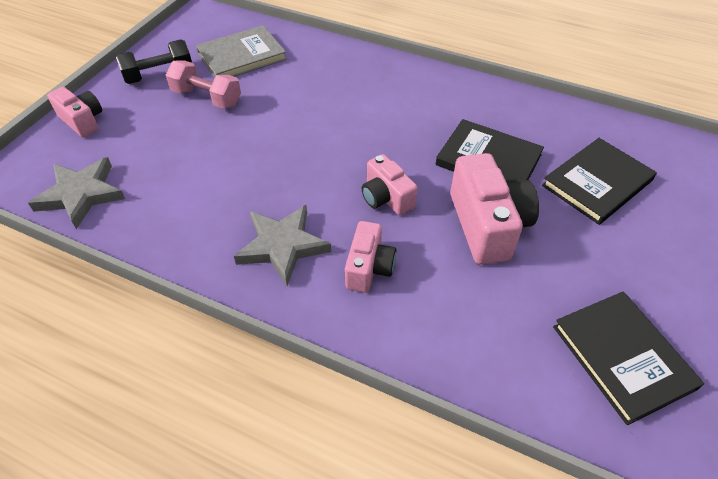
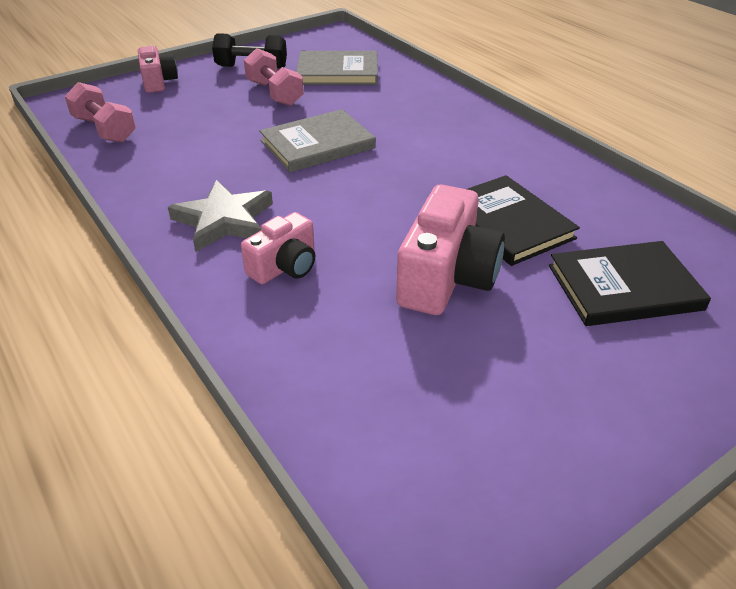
camera: 30 degrees right, 10 degrees down
grey star [28,157,125,229] -> pink dumbbell [65,82,136,143]
pink camera [362,154,418,215] -> none
black book [553,291,704,425] -> none
none -> grey book [259,109,376,172]

